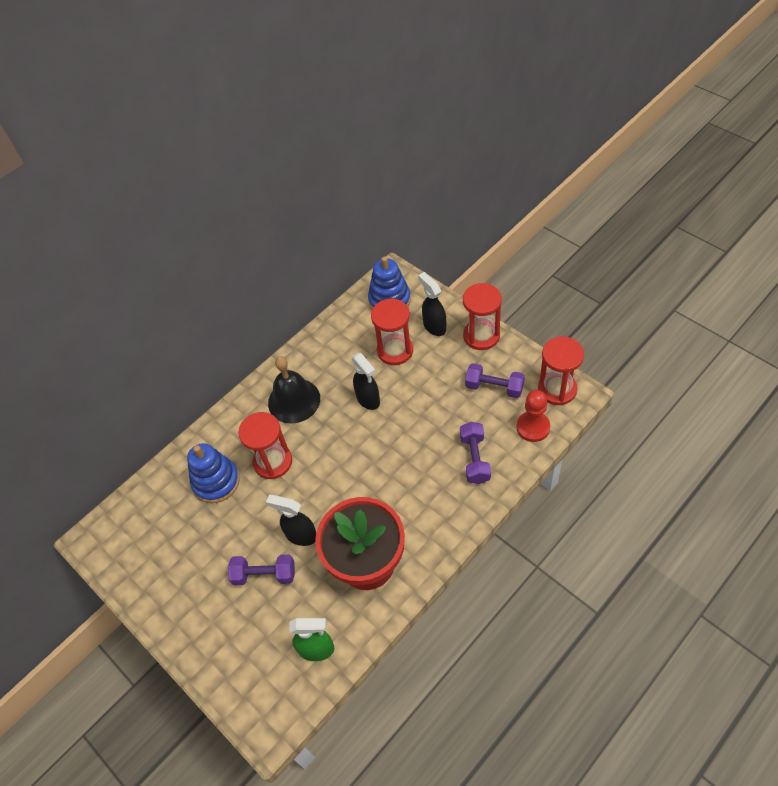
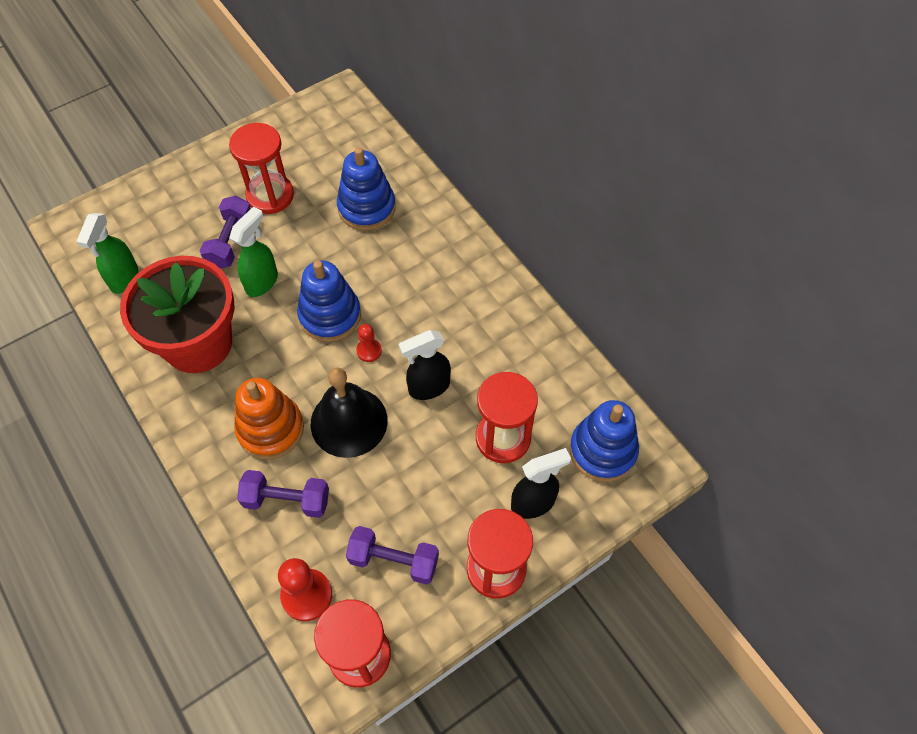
camera: 95 degrees right, 5 degrees up
red hourglass [238,412,292,479] -> red hourglass moved to [229,123,294,214]
black spray bottle [266,494,316,546] -> green spray bottle [229,206,278,297]
black bell [268,356,320,424] -> black bell moved to [311,368,388,458]
purple dumbbell [465,363,525,398] -> purple dumbbell turned 75 degrees clockwise [346,526,439,585]
none -> orange stacking toy [234,378,304,459]
none -> blue stacking toy [297,260,361,342]
none -> red pawn [356,324,382,362]

